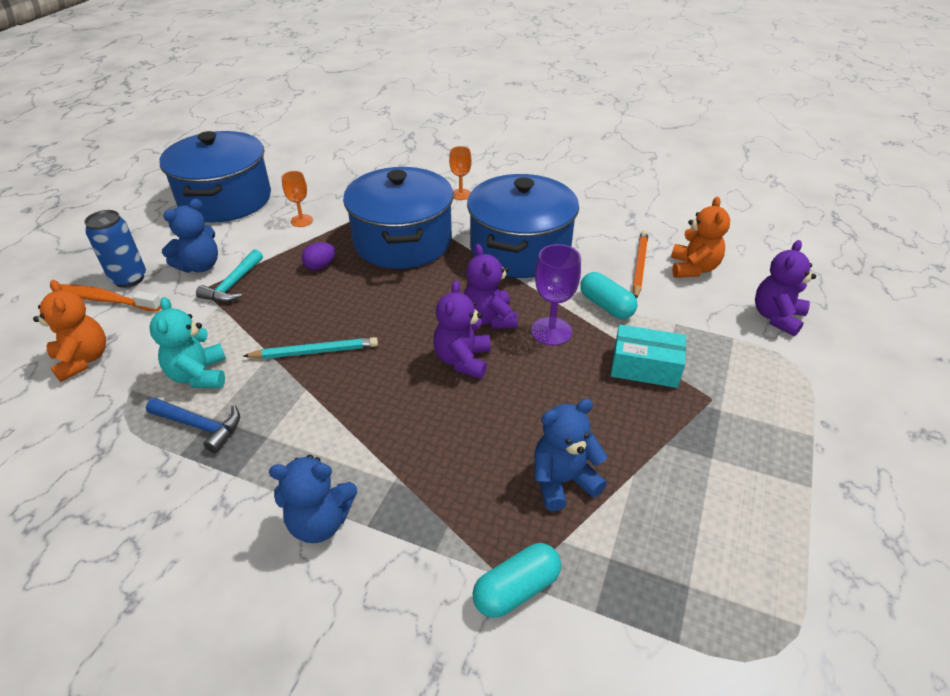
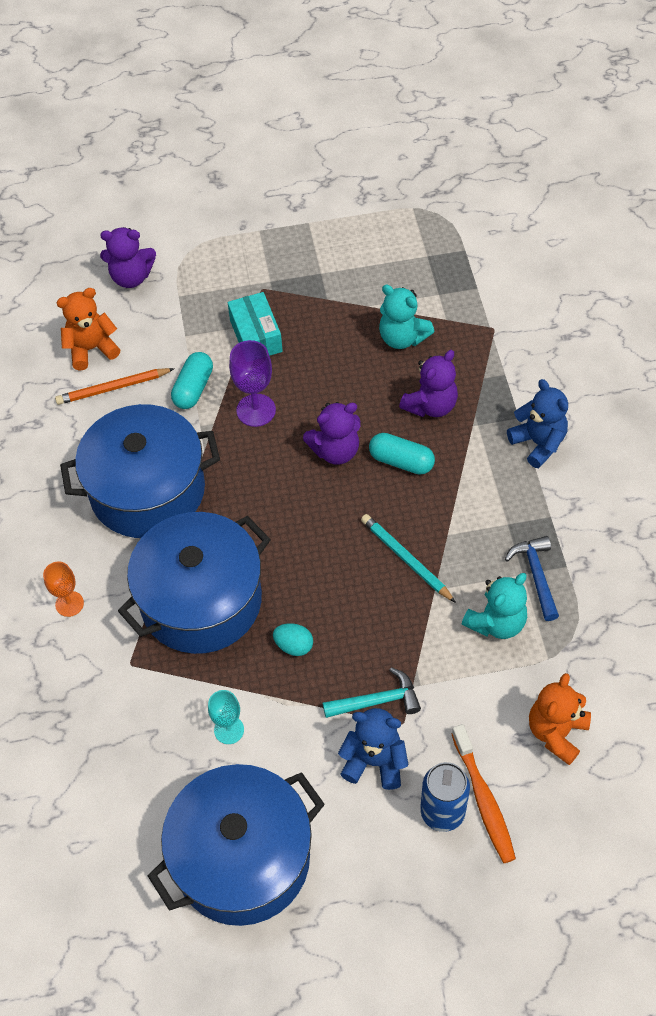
camera: 120 degrees left, 15 degrees up
orange goblet [282,171,313,227] -> turquoise goblet [208,690,244,744]
purple egg [302,242,335,270] -> turquoise egg [273,623,313,656]
purple teddy bear [464,244,518,329] -> purple teddy bear moved to [399,350,458,417]
turquoise capsule [472,543,561,618] -> turquoise capsule moved to [369,433,435,475]
blue teddy bear [535,399,607,511] -> turquoise teddy bear [379,285,434,349]

